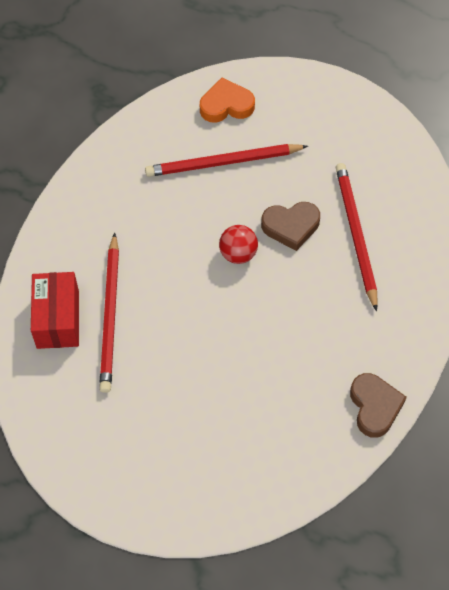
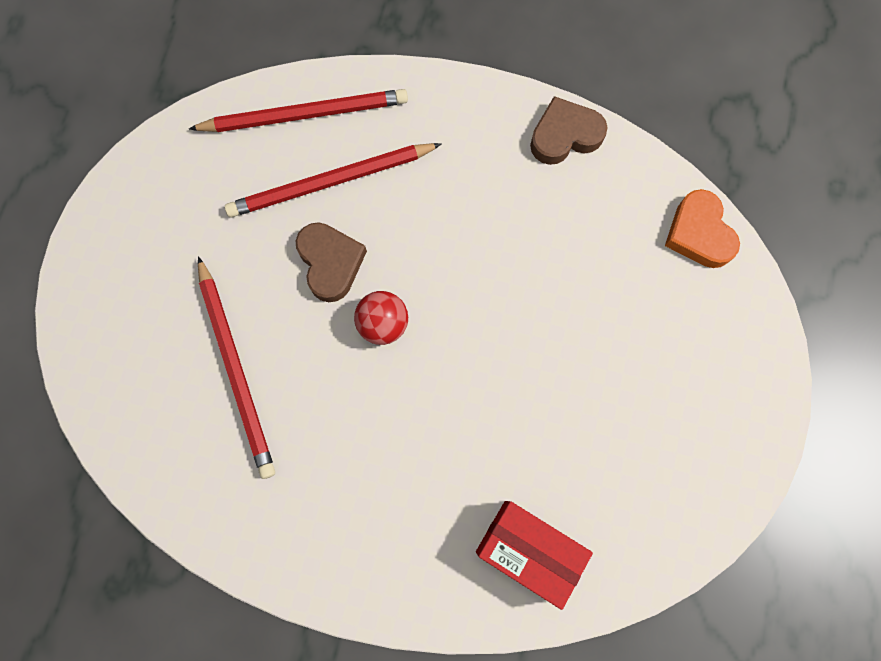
camera: 100 degrees left, 15 degrees up
red box [31,272,79,349] -> red box turned 45 degrees clockwise [476,501,593,610]
red pencil [99,233,119,393] -> red pencil moved to [189,89,408,132]
orange heart [200,78,255,123] -> orange heart moved to [665,189,740,268]

